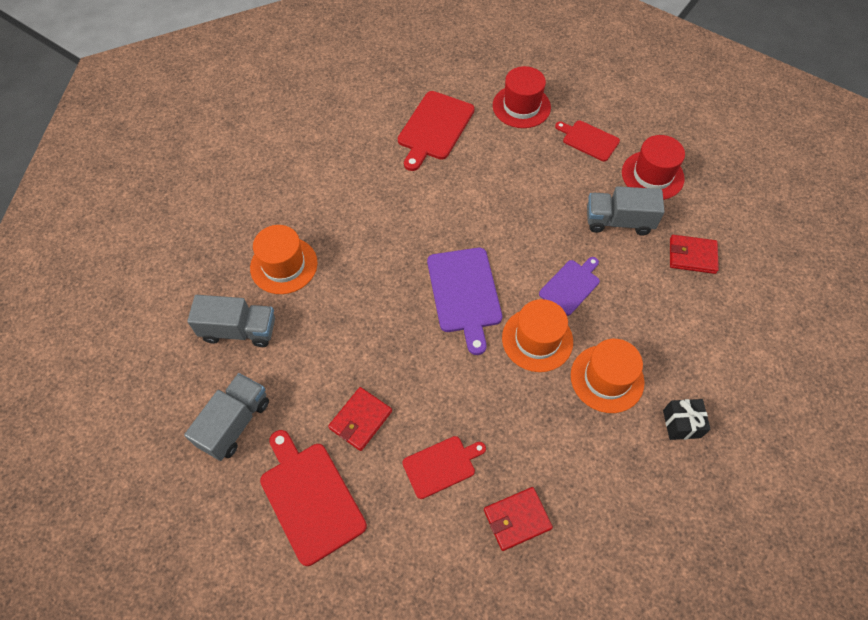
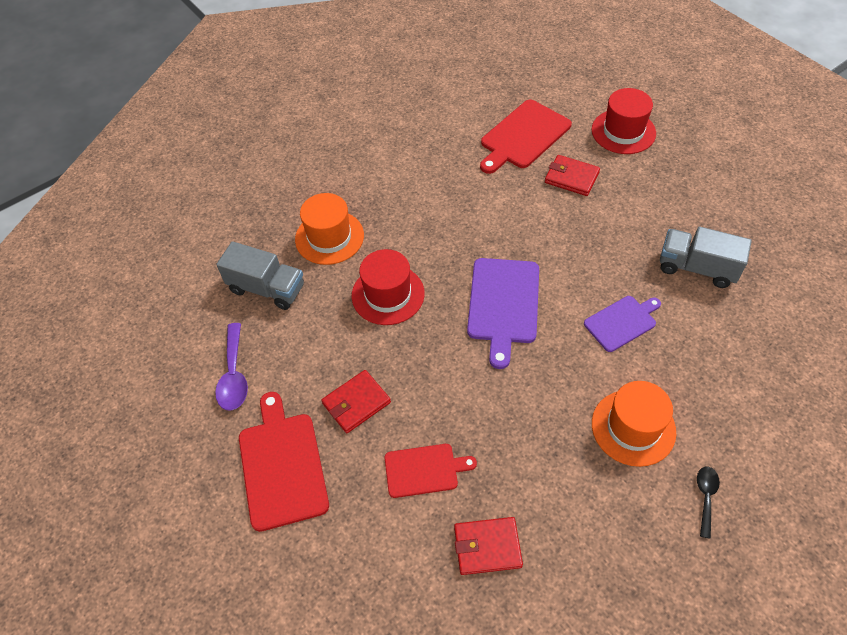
camera: 20 degrees right, 5 degrees down
grey truck [184,373,269,461] -> purple spoon [215,323,248,411]
orange hat [502,299,573,372] -> none
red cutting board [555,120,620,161] -> none
red hat [622,135,685,200] -> red hat moved to [352,249,425,325]
black gift [663,399,711,440] -> black spoon [697,466,720,539]
red wallet [670,235,719,274] -> red wallet moved to [545,155,600,196]

